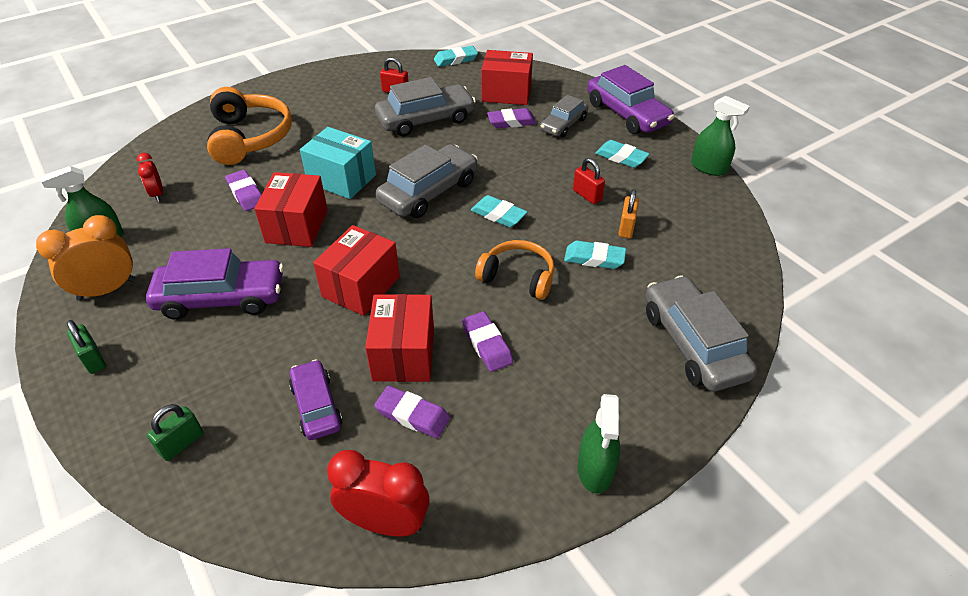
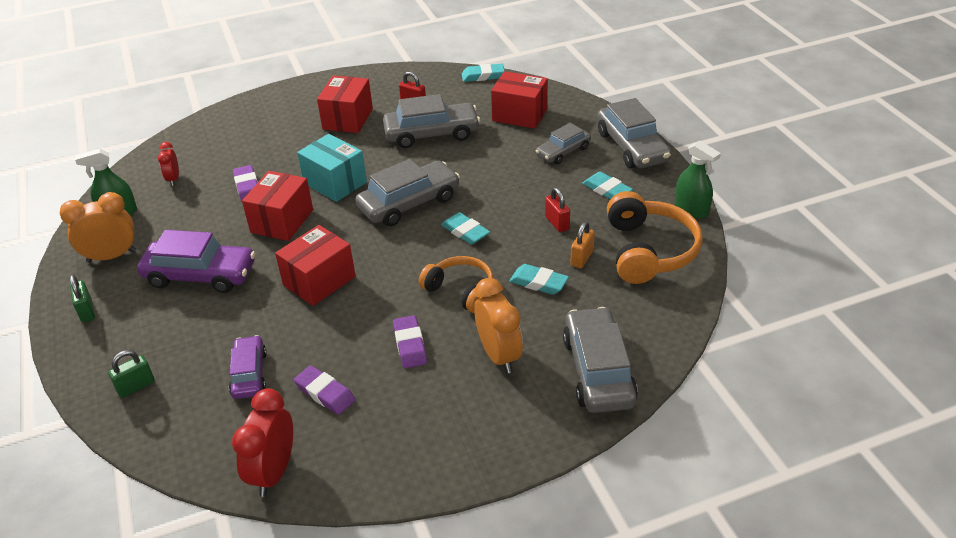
camera: 15 degrees right, 5 degrees down
orange headphones [207,87,292,165] -> orange headphones moved to [607,191,702,284]
red clock [327,450,429,537] -> red clock turned 105 degrees counterclockwise [232,388,293,497]
red box [365,294,434,382] -> red box moved to [317,76,373,133]
purple eraser [487,108,537,128] -> none
green spray bottle [578,394,620,493] -> none
purple car [587,65,674,134] -> grey car [597,98,671,168]
none -> orange clock [474,278,523,374]

